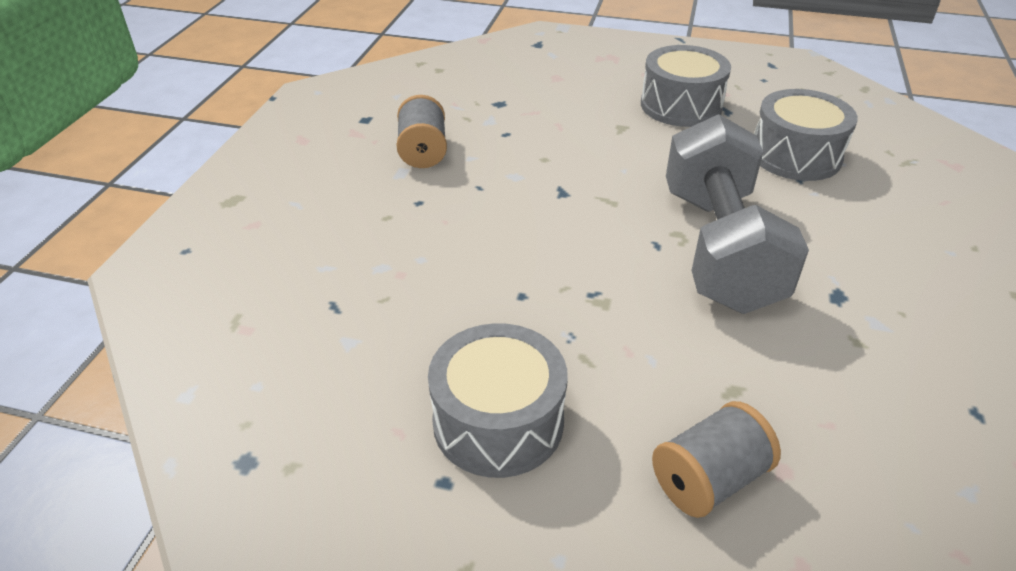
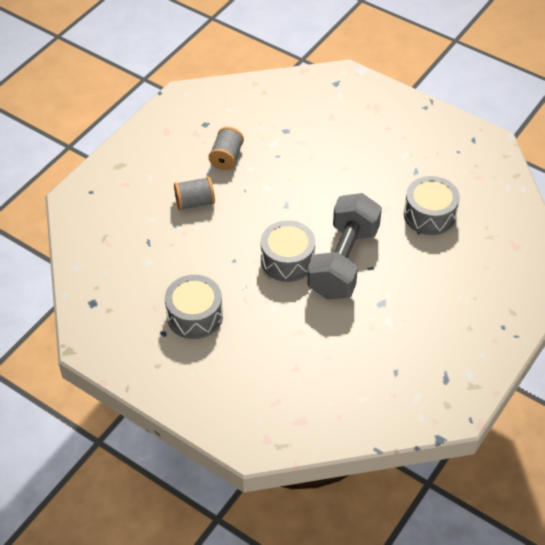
camera: 20 degrees right, 10 degrees up
grey drum [641,45,731,127] -> grey drum moved to [261,220,316,282]
grey spool [652,401,781,518] -> grey spool moved to [174,177,215,210]

